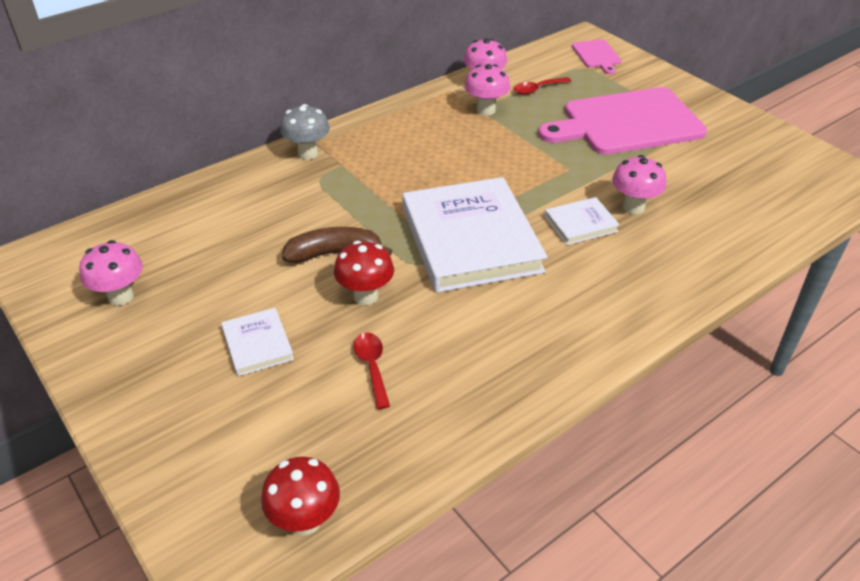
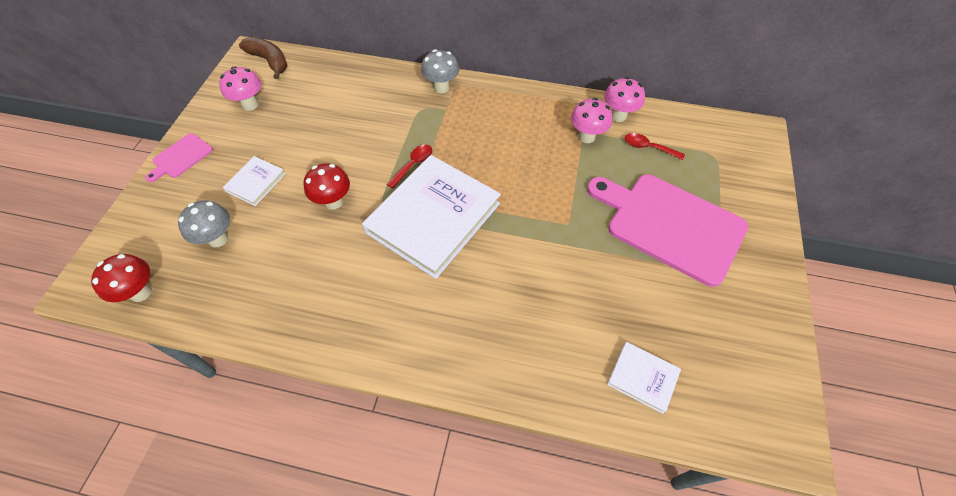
camera: 50 degrees right, 15 degrees up
brown banana [282,227,392,263] -> brown banana moved to [239,37,287,79]
red spoon [353,333,390,409] -> red spoon moved to [387,145,432,188]
white book [544,197,620,245] -> white book moved to [607,342,681,414]
pink cutting board [572,39,621,74] -> pink cutting board moved to [145,133,213,182]
pink mushroom [612,155,666,214] -> none
none -> grey mushroom [178,201,230,247]

